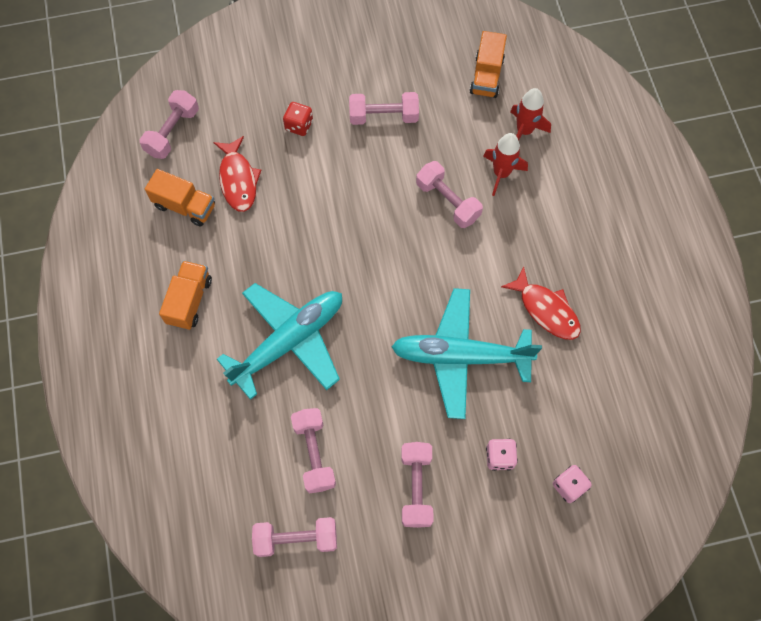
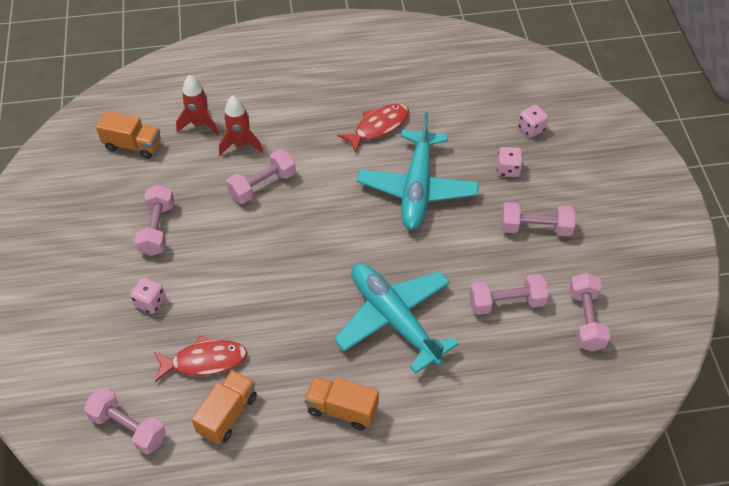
camera: 85 degrees left, 15 degrees down
red dice [283,102,313,136] -> pink dice [130,277,166,314]

